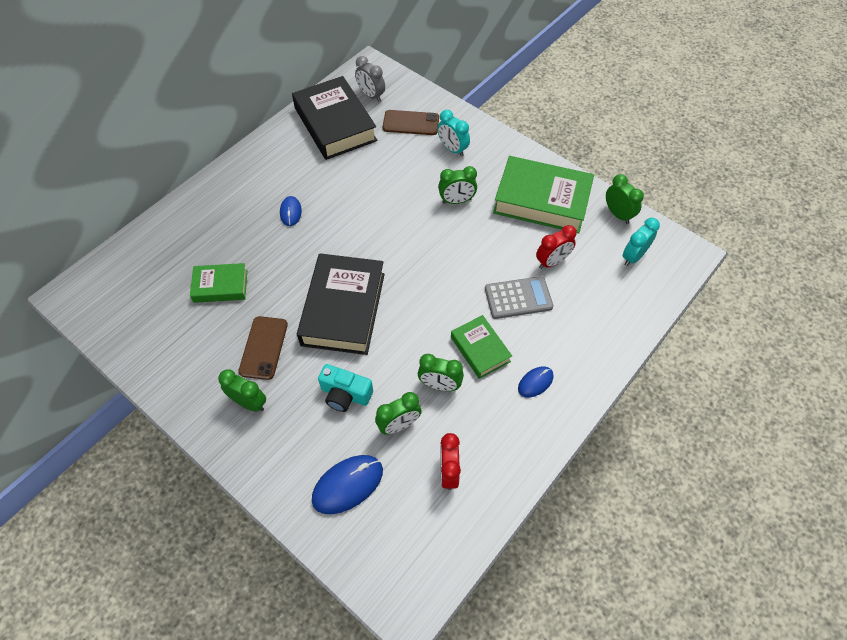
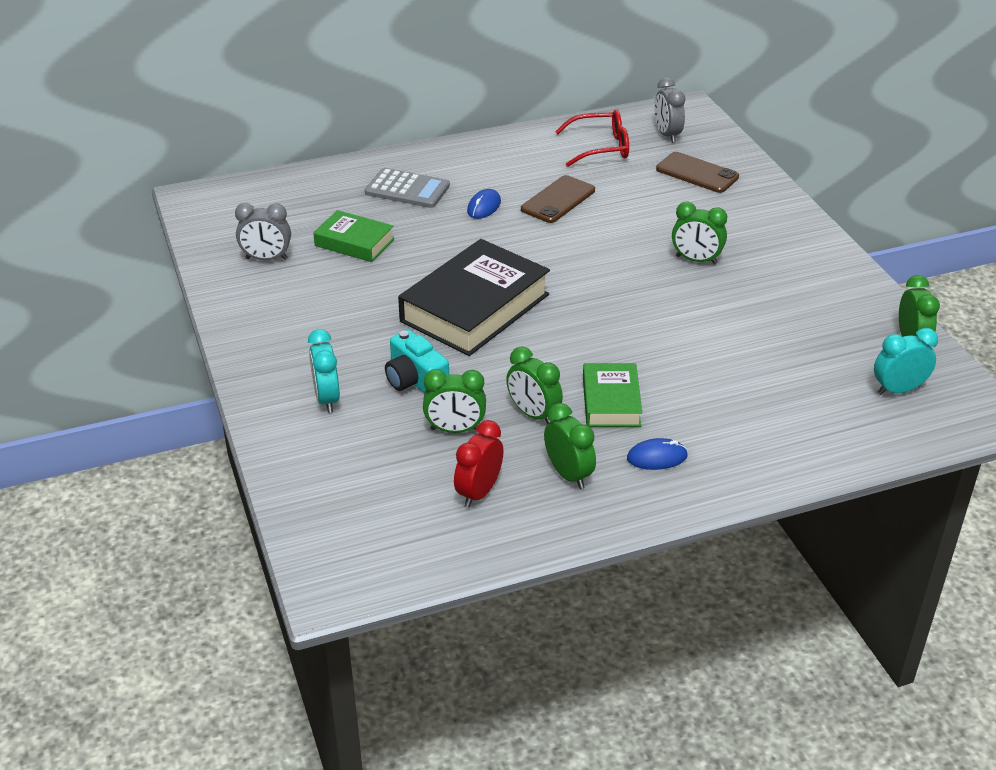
camera: 30 degrees right, 20 degrees down
green clock [218,369,266,412] -> green clock moved to [544,403,596,489]
brown phone [238,316,288,380] -> brown phone moved to [521,175,595,223]
black book [292,76,377,160] -> red glasses [555,110,629,167]
blue mouse [312,455,383,514] -> none
turquoise clock [438,110,470,157] -> turquoise clock moved to [308,329,340,413]
grey calculator [485,276,553,319] -> grey calculator moved to [365,168,450,208]
green book [493,156,594,233] -> none
red clock [536,225,577,269] -> none
none -> grey clock [235,203,291,260]

